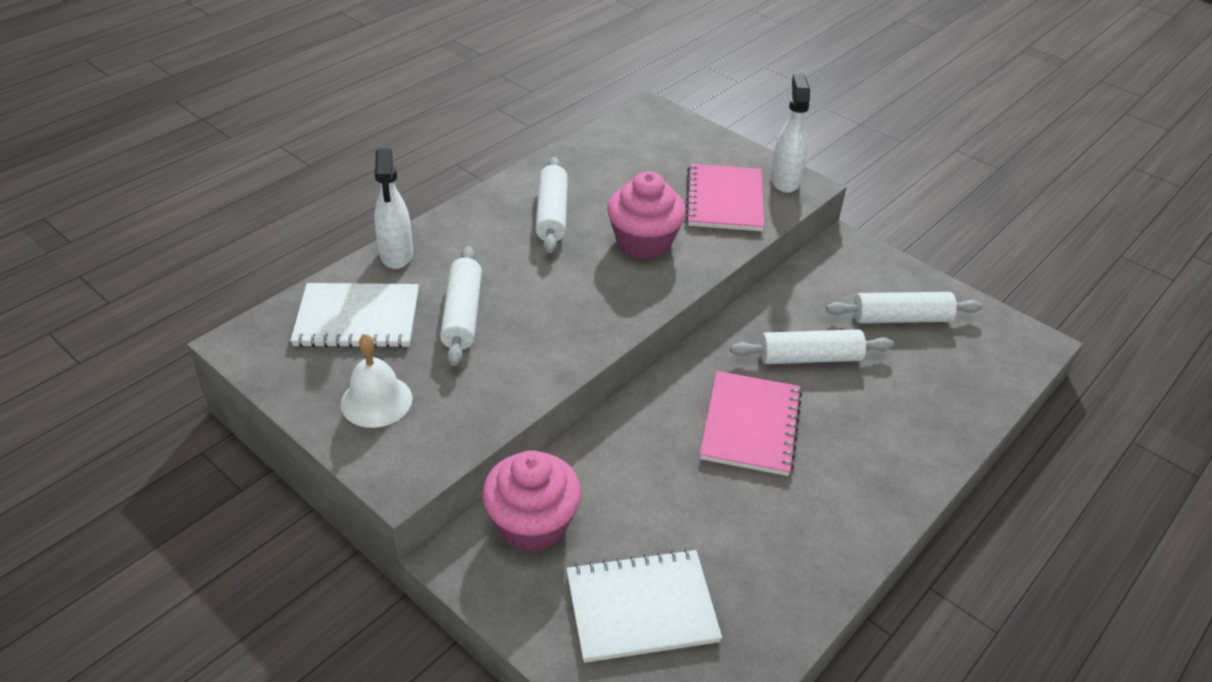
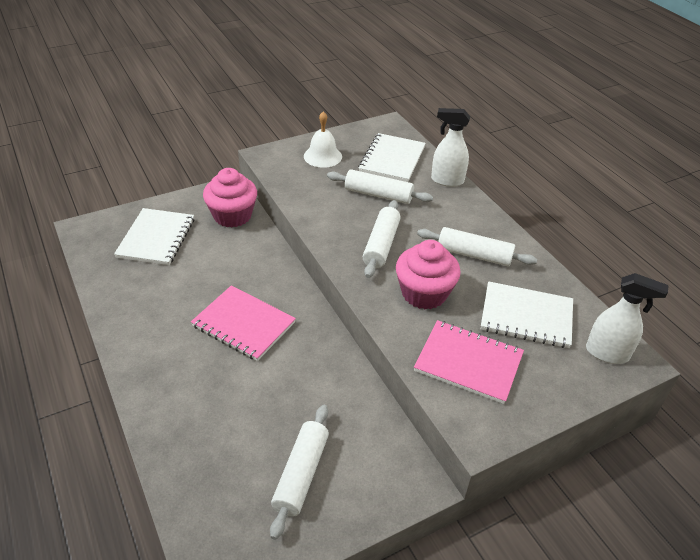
camera: 110 degrees right, 0 degrees up
white rolling pin [730,329,894,364] -> white rolling pin moved to [363,200,401,278]
white spray bottle [771,74,810,193] -> white spray bottle moved to [586,273,669,364]
none -> white notebook [481,281,573,348]

